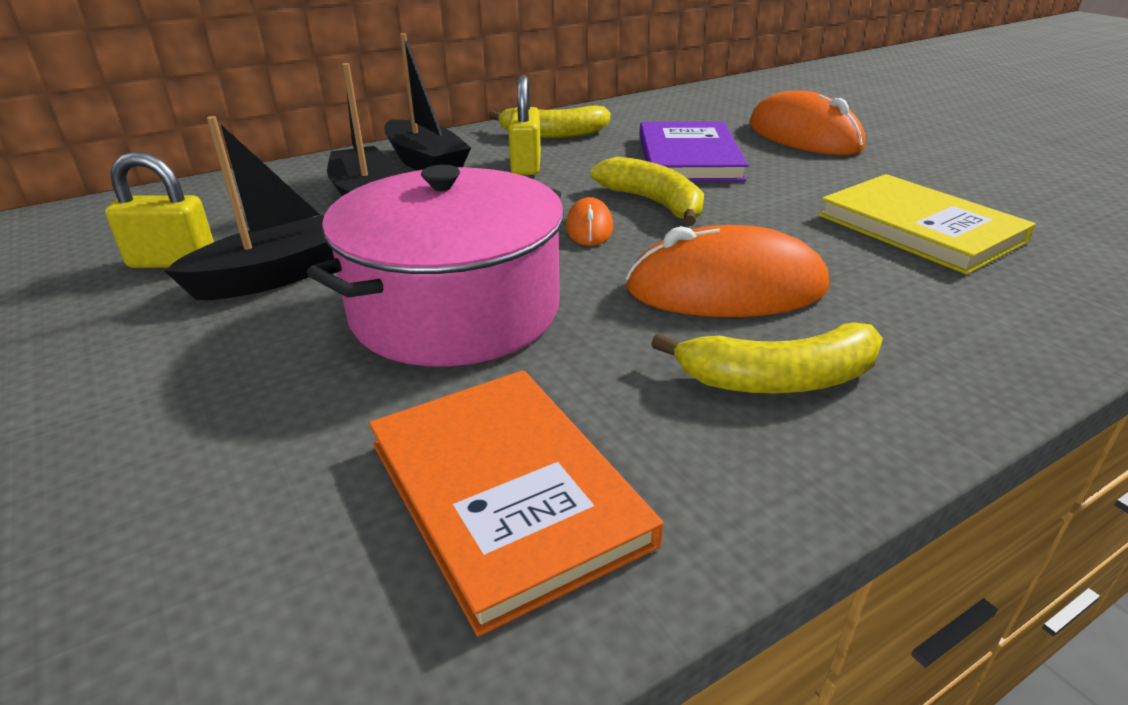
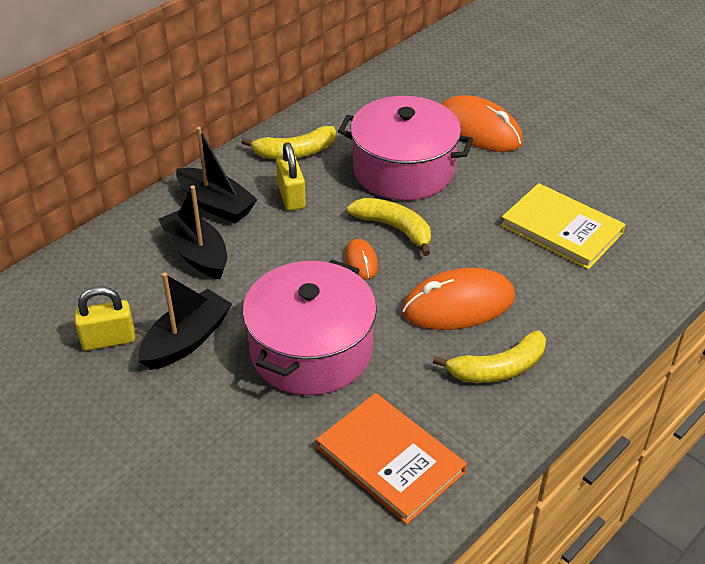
camera: 15 degrees left, 10 degrees up
purple book [639,121,749,182] -> pink pot [338,96,473,200]

